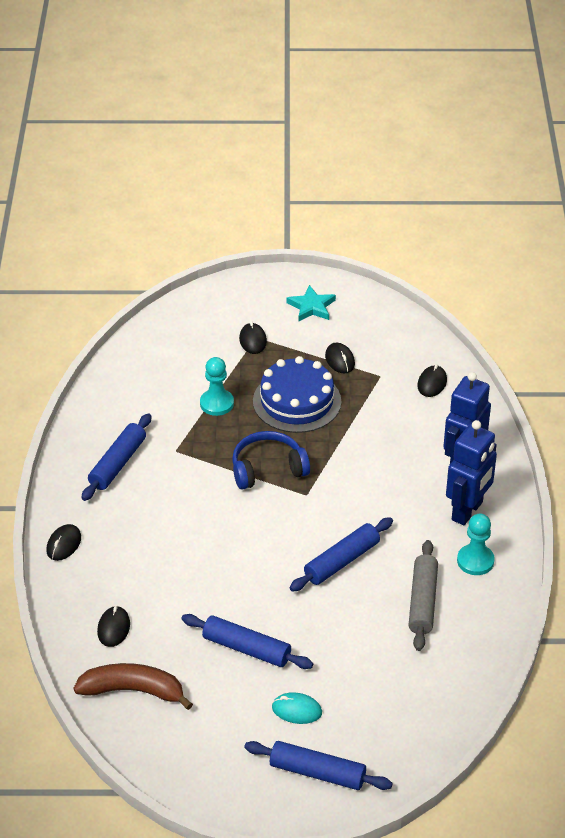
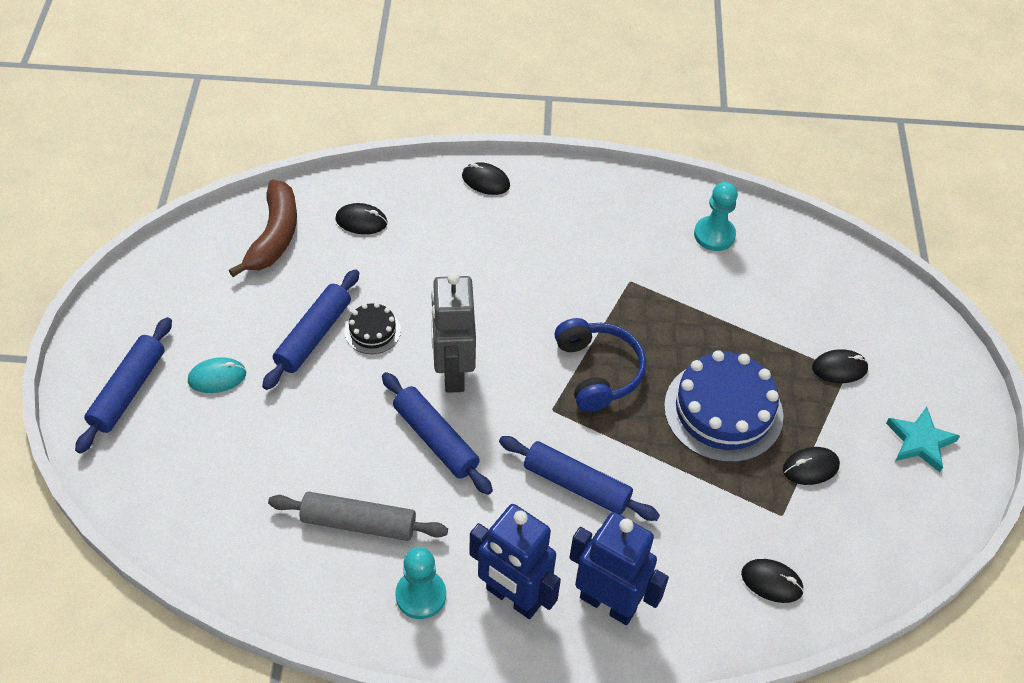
camera: 90 degrees right, 10 degrees up
blue rolling pin [81,413,152,501] -> blue rolling pin moved to [499,436,660,521]
turquoise pawn [200,357,234,416] -> turquoise pawn moved to [694,182,738,251]
turquoise mouse [272,692,322,724] -> turquoise mouse turned 60 degrees clockwise [188,357,246,393]
none -> black cake [345,303,401,354]
none -> grey robot [431,272,476,393]

